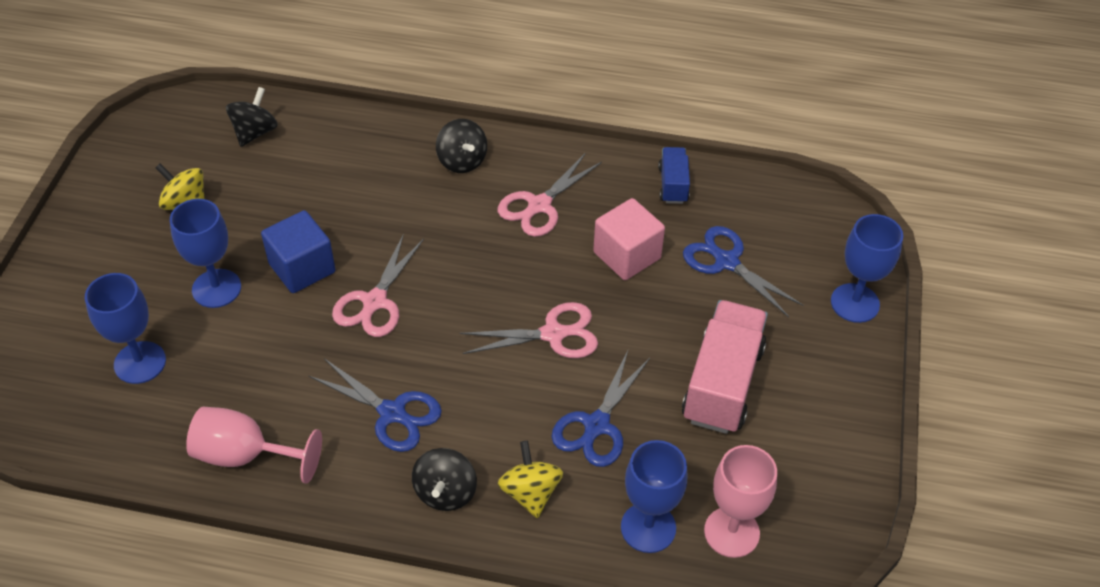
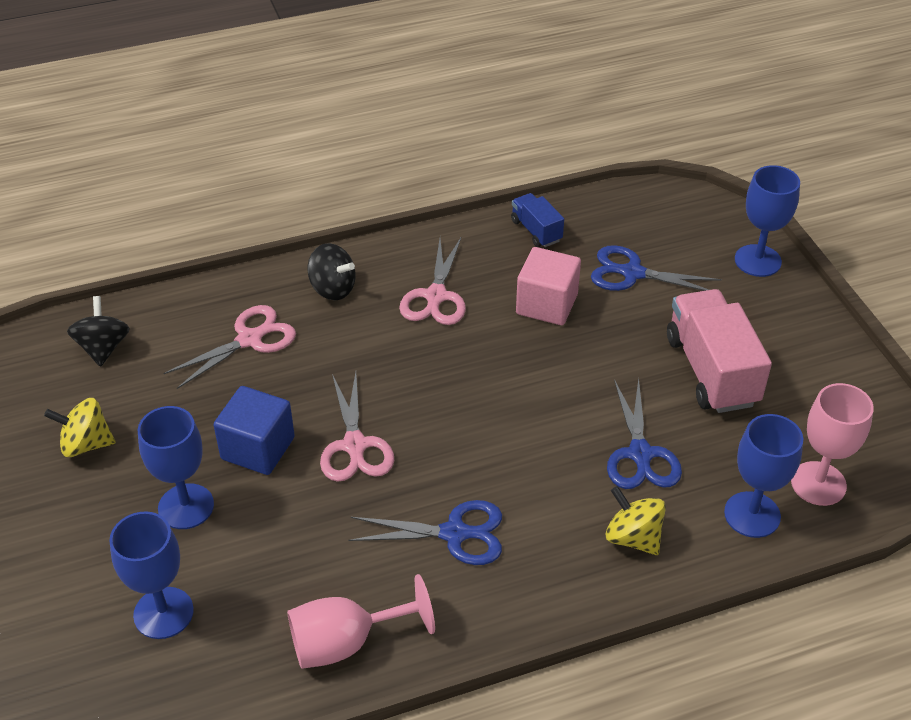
camera: 30 degrees left, 5 degrees down
black spinning top [412,448,477,511] -> none
pink scissors [460,302,598,358] -> pink scissors moved to [163,305,296,389]

